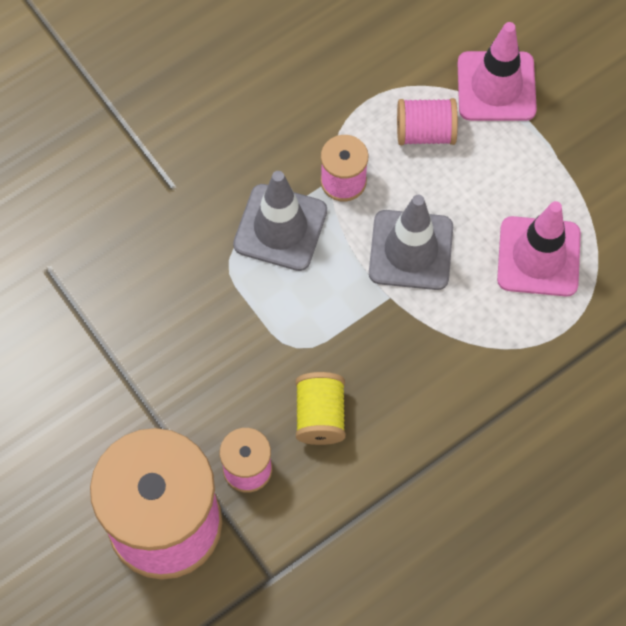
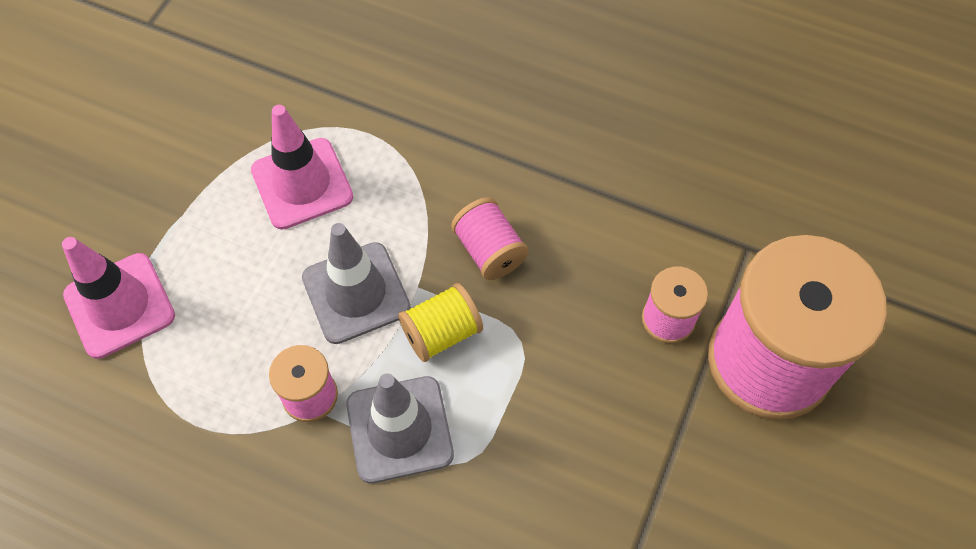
camera: 120 degrees left, 5 degrees down
yellow spool [296,372,346,445] -> yellow spool moved to [398,283,483,362]
pink spool [397,98,458,145] -> pink spool moved to [451,198,529,280]

